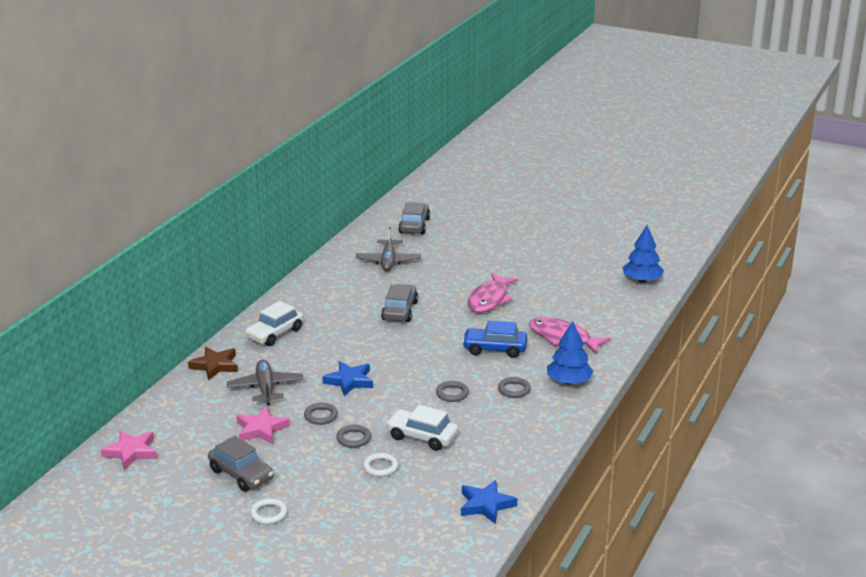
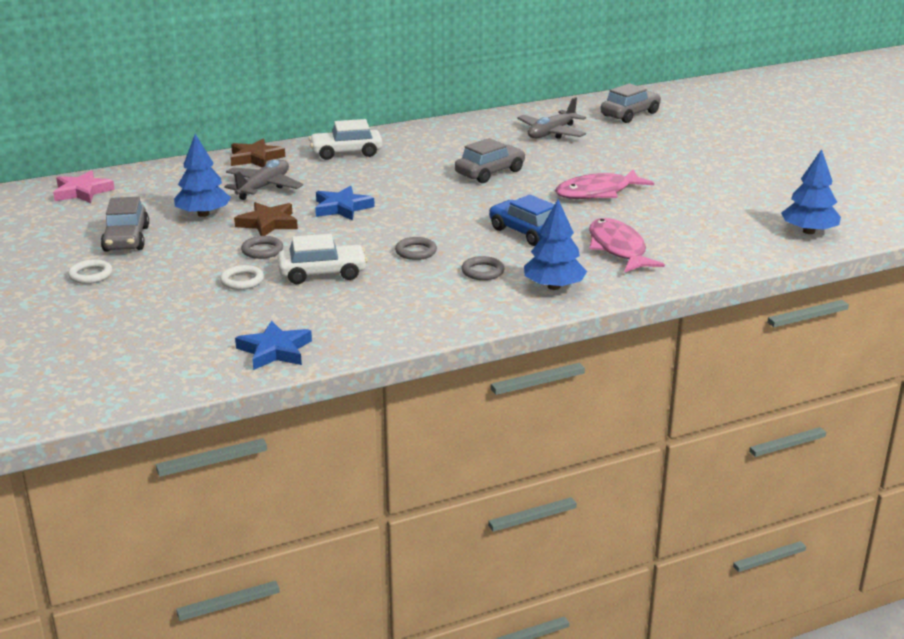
camera: 40 degrees right, 0 degrees up
pink star [236,406,290,444] -> blue tree [174,134,231,217]
grey ring [304,403,338,425] -> brown star [234,202,298,236]
white car [386,405,458,451] -> white car turned 105 degrees clockwise [278,234,368,284]

